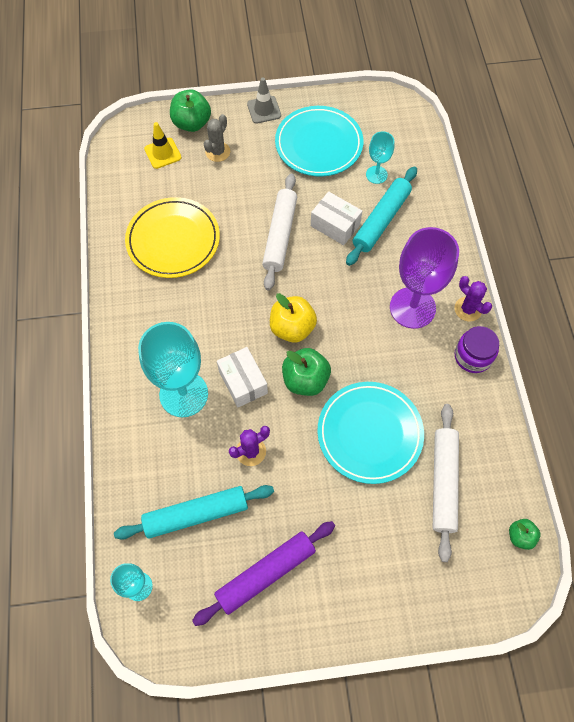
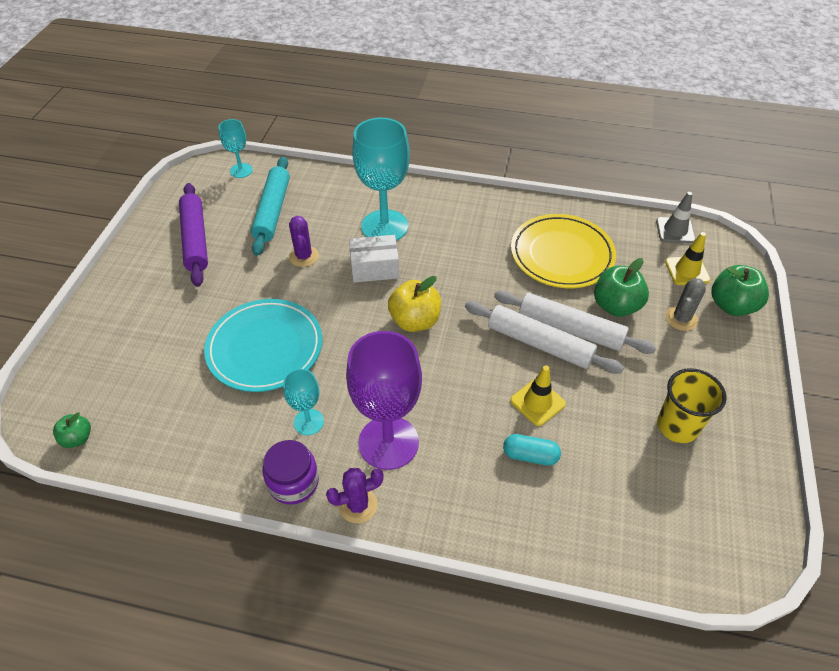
camera: 110 degrees right, 15 degrees down
grey cactus [204,114,230,162] -> grey cactus turned 75 degrees clockwise [665,278,706,331]
grey traffic cone [247,77,281,124] -> grey traffic cone moved to [656,192,695,244]
turquoise plate [275,106,363,177] -> yellow cup [657,368,727,443]
green apple [282,348,331,396] -> green apple moved to [594,258,649,317]
white box [311,191,362,245] -> yellow traffic cone [510,365,566,426]
turquoise rolling pin [346,166,417,266] -> turquoise capsule [503,434,561,466]
turquoise goblet [366,131,394,184] -> turquoise goblet moved to [283,369,324,435]
white rolling pin [433,404,459,562] -> white rolling pin moved to [494,291,657,354]

